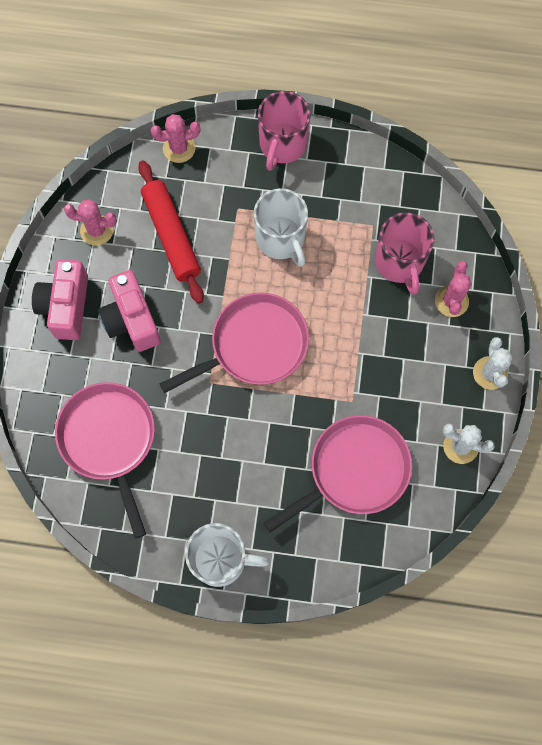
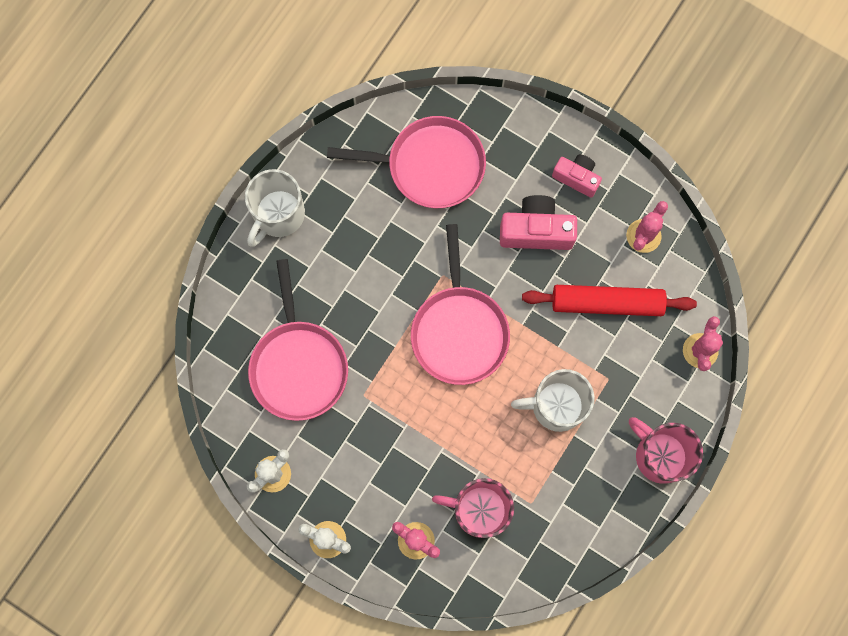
camera: 115 degrees right, 5 degrees up
pink camera [32,259,88,340] -> pink camera [552,154,602,198], size x0.64

